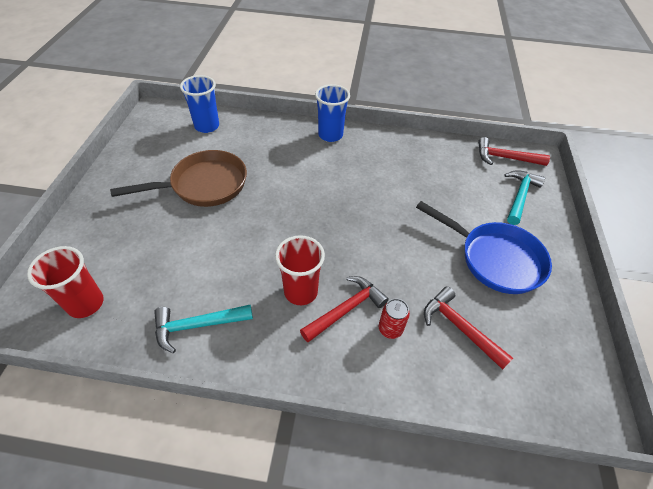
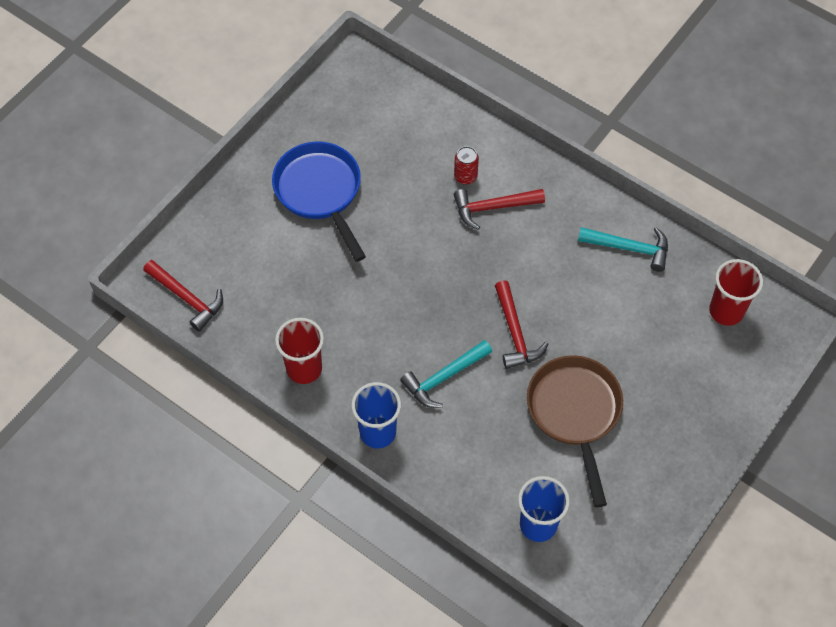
camera: 150 degrees left, 10 degrees up
brown pan [110,150,247,207] -> brown pan turned 75 degrees clockwise [527,355,623,507]
red cup [275,235,325,305] -> red cup moved to [275,318,324,384]
red hammer [424,286,513,370] -> red hammer moved to [495,280,549,369]
turquoise hammer [504,170,545,225] -> turquoise hammer moved to [400,340,492,408]

